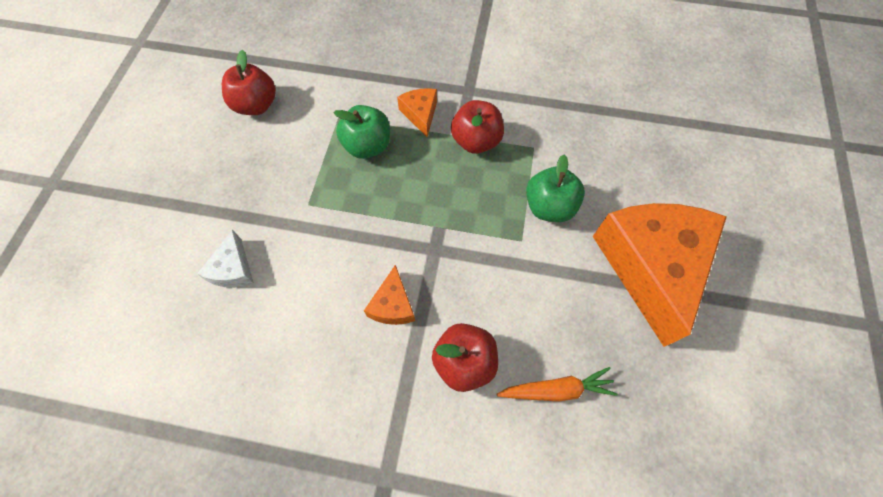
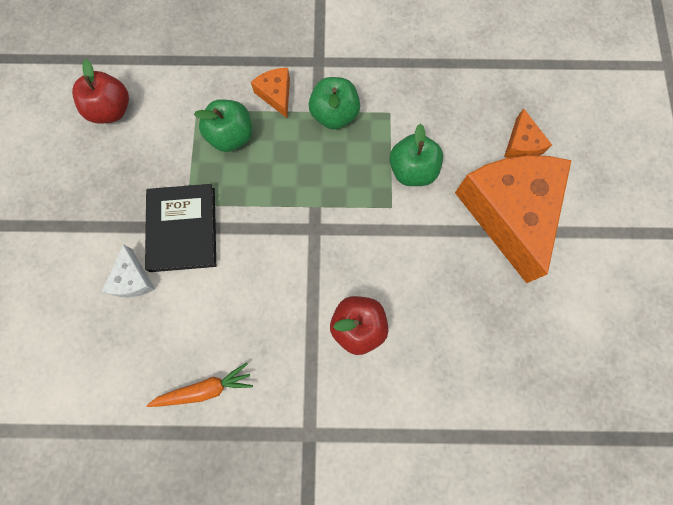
camera: 10 degrees left, 10 degrees up
orange cheese [364,265,415,325] -> orange cheese moved to [504,108,552,158]
red apple [451,100,504,154] -> green apple [309,77,360,130]
orange carrot [497,367,618,402] -> orange carrot moved to [147,363,253,407]
none -> black book [145,184,216,272]

